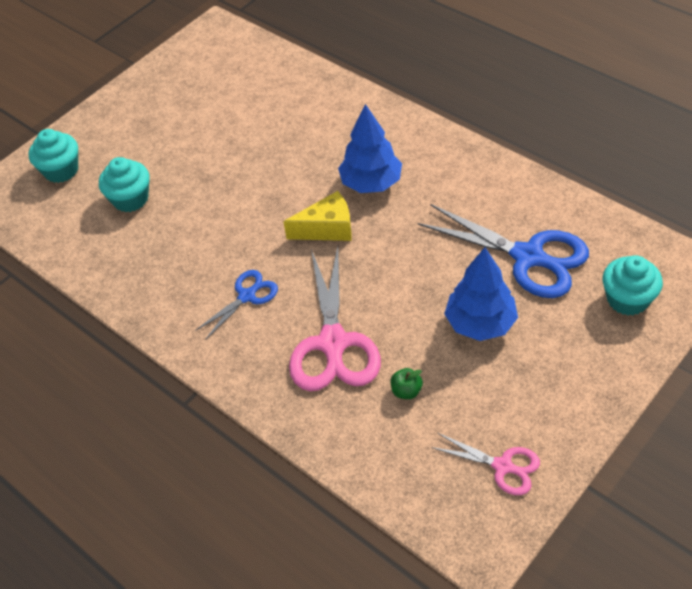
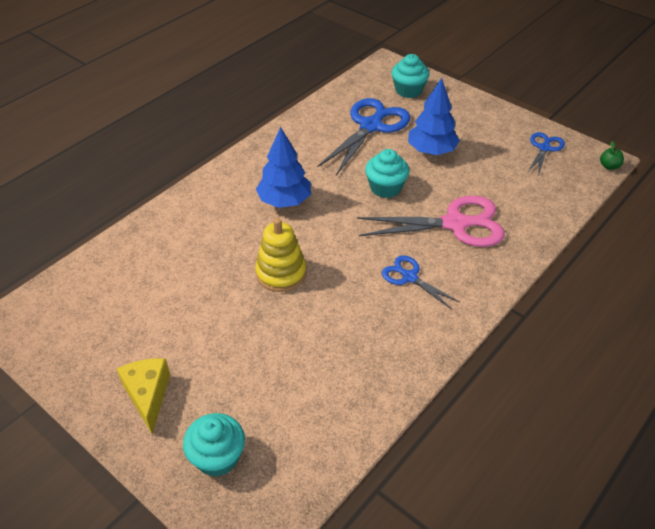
camera: 95 degrees left, 5 degrees down
turquoise cupcake [99,157,150,212] -> turquoise cupcake moved to [365,149,409,198]
yellow cheese [283,191,352,241] -> yellow cheese moved to [117,358,170,434]
green apple [391,368,423,399] -> green apple moved to [600,141,624,170]
pink scissors [431,433,540,495] -> blue scissors [527,132,565,177]
none -> yellow stacking toy [255,218,307,292]

